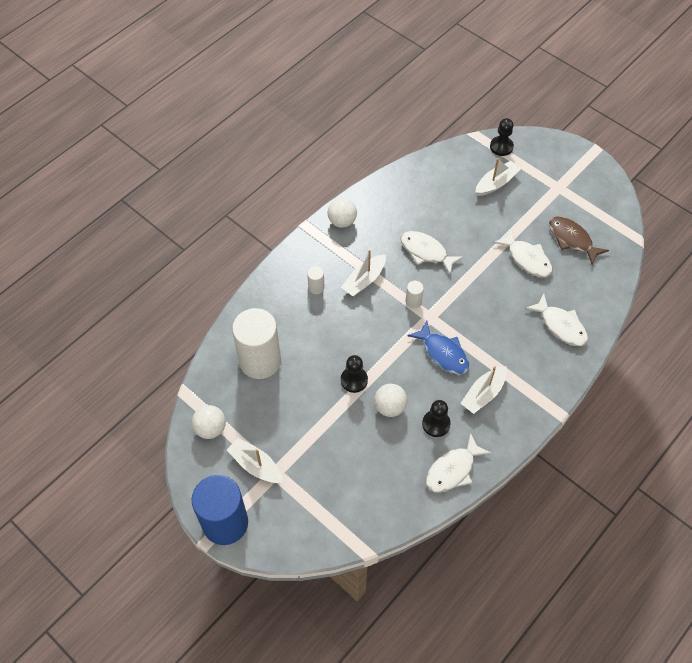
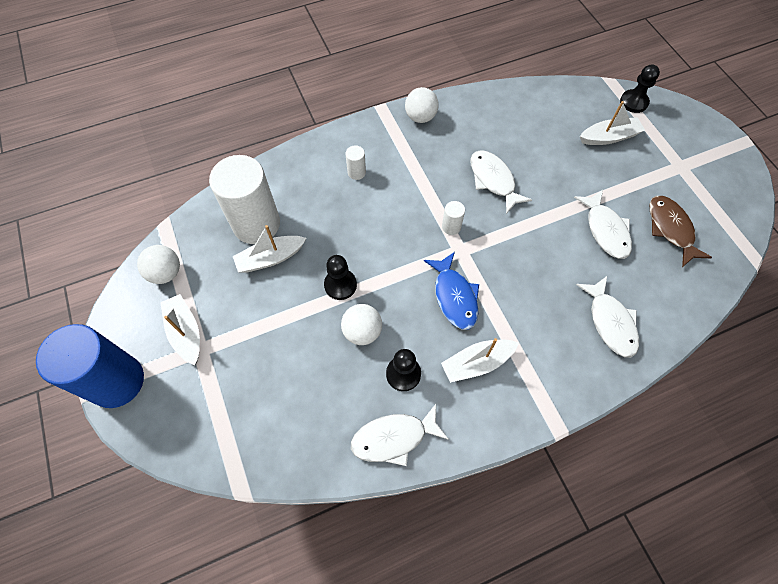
camera: 25 degrees right, 5 degrees up
white boat [341,250,386,296] -> white boat moved to [233,225,306,273]

